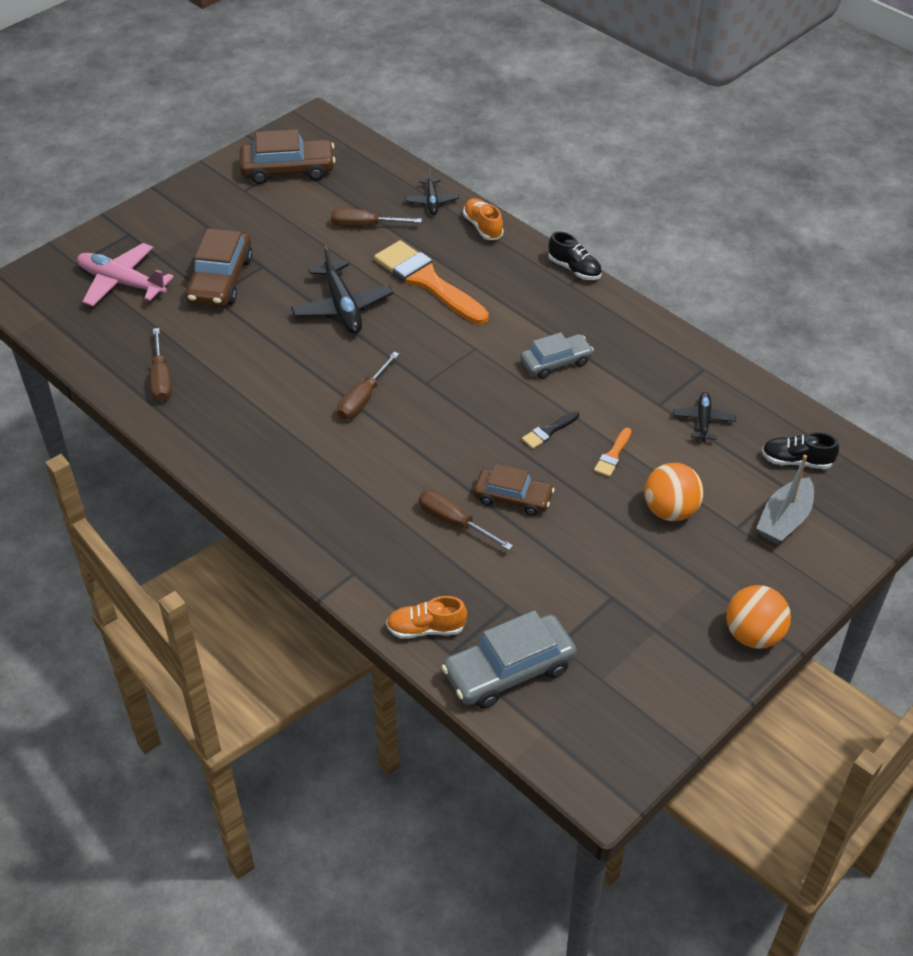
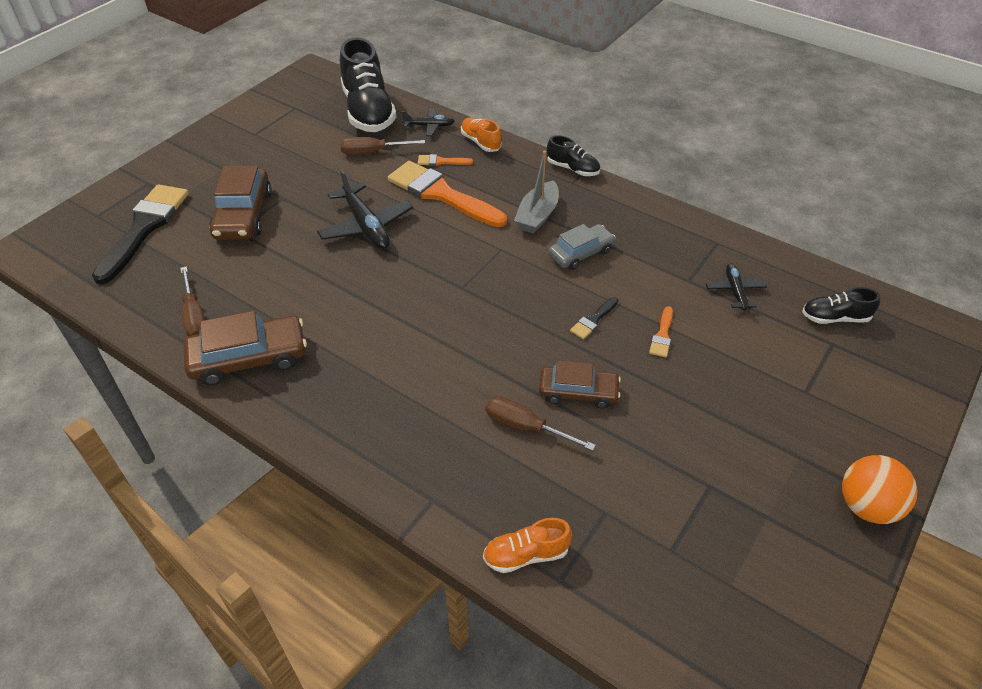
camera: 10 degrees left, 0 degrees up
pink plane [77,243,174,306] -> black brush [92,184,189,285]
brown car [240,129,336,184] -> brown car moved to [183,311,307,386]
brown screwdriver [337,352,399,419] -> none
black plane [405,169,459,215] -> black plane turned 75 degrees counterclockwise [402,108,454,136]
grey car [441,610,577,708] -> none
orange ball [644,463,704,521] -> none
grey boat [756,455,814,544] -> grey boat moved to [514,151,559,234]
none -> black shoe [340,38,396,132]
none -> orange brush [418,154,473,166]

